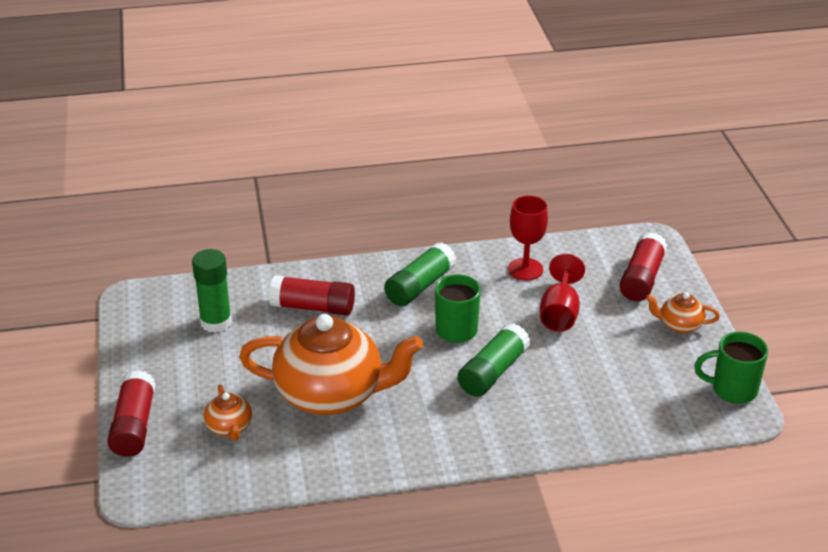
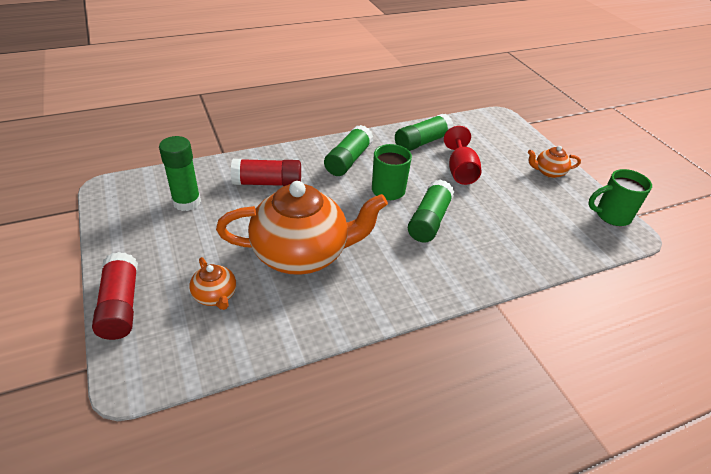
camera: 15 degrees left, 5 degrees up
red goblet [508,195,548,280] -> green glue stick [395,114,454,151]
red glue stick [620,232,667,301] -> none

